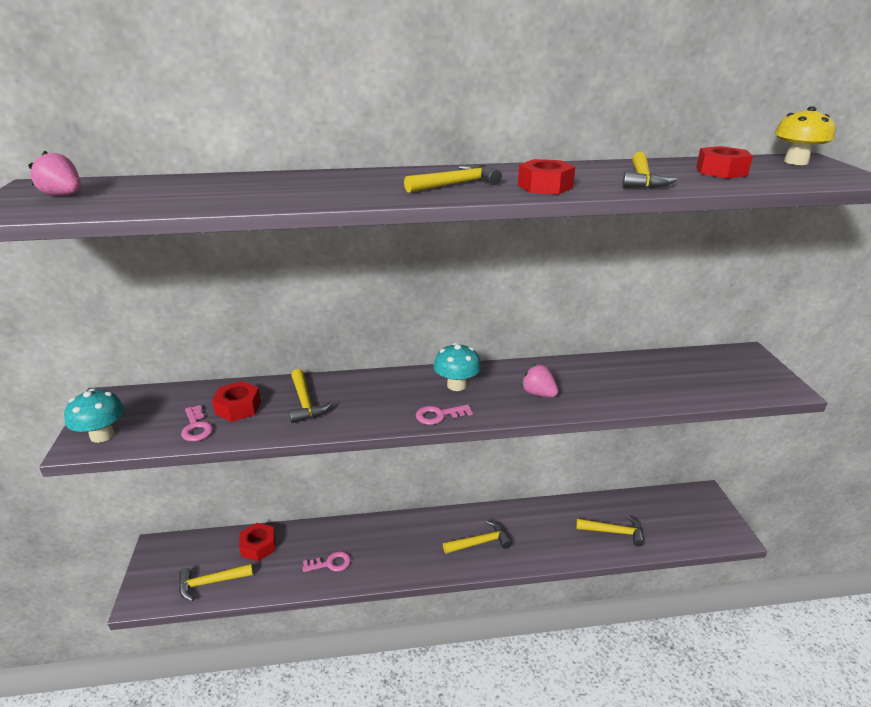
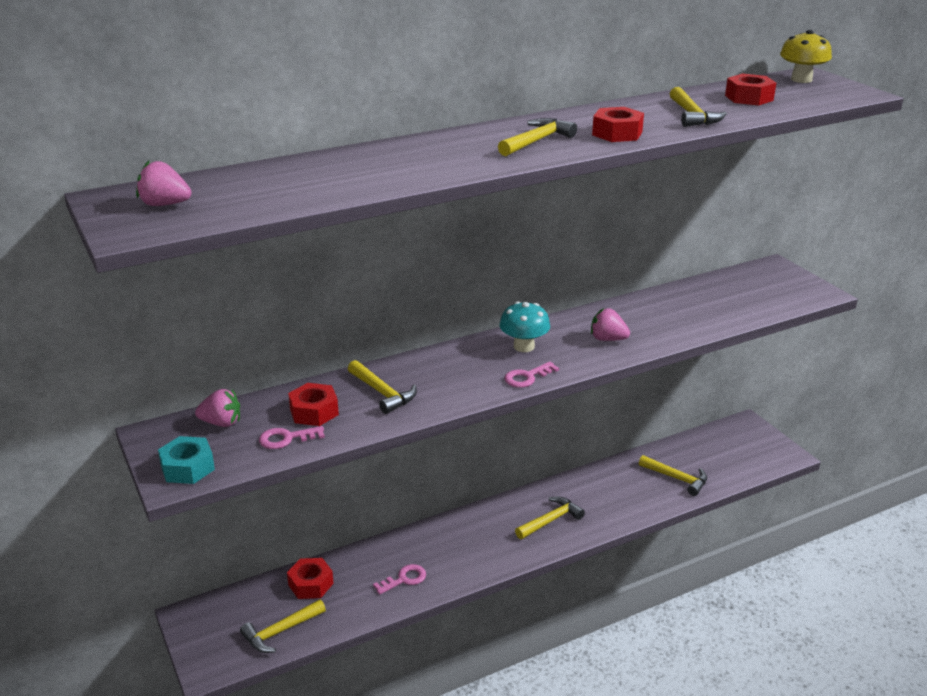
camera: 20 degrees left, 0 degrees up
turquoise mushroom [64,389,124,443] -> turquoise nut [158,436,215,484]
pink key [181,405,213,441] -> pink key turned 120 degrees clockwise [259,426,325,449]
yellow hammer [576,515,645,547] -> yellow hammer turned 45 degrees clockwise [639,455,707,496]
none -> pink strawberry [195,389,240,427]

